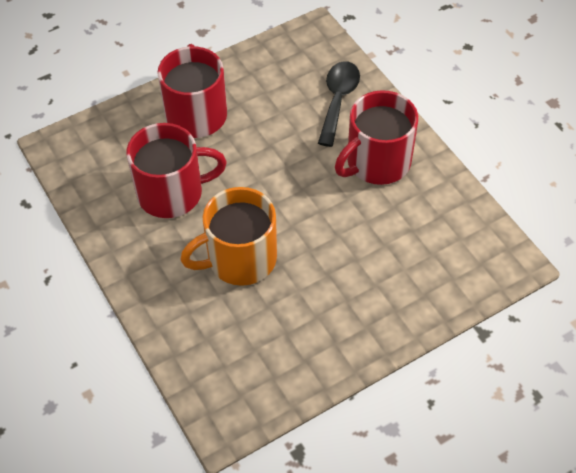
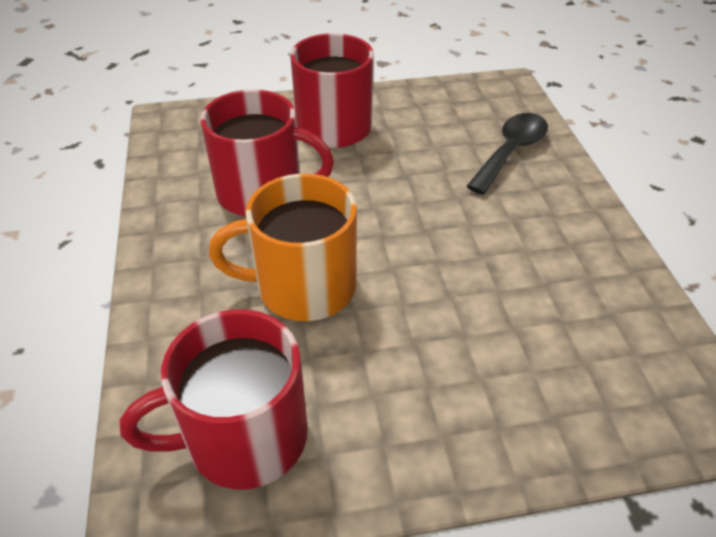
camera: 20 degrees right, 10 degrees down
red mug [335,90,418,185] -> red mug moved to [120,309,308,489]

